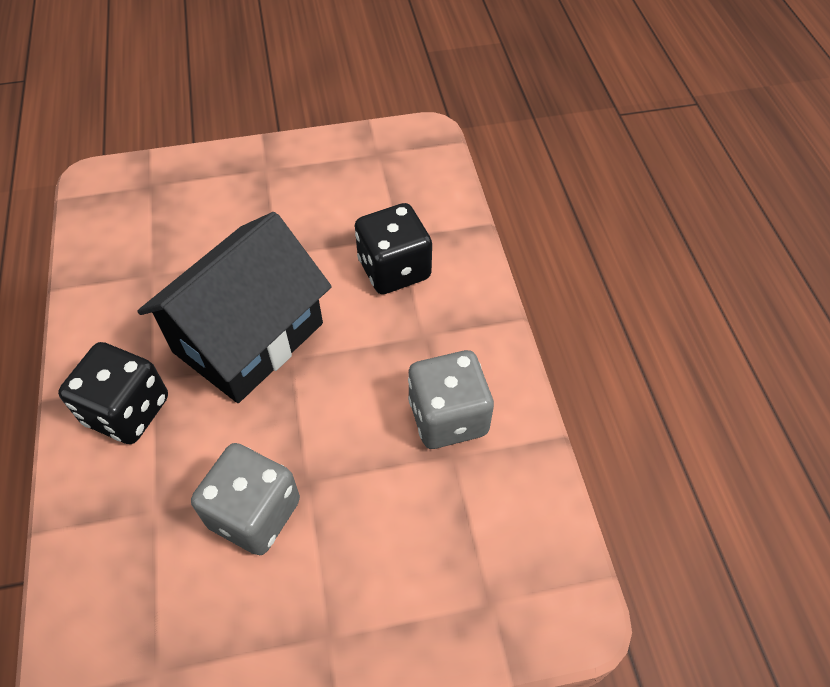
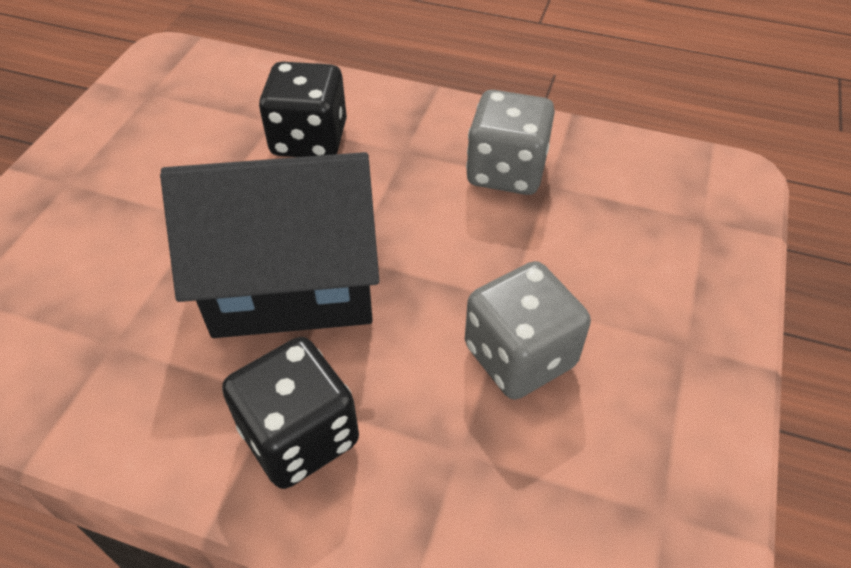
camera: 60 degrees left, 5 degrees down
black house [137,212,332,403] -> black house turned 75 degrees counterclockwise [160,152,379,338]

